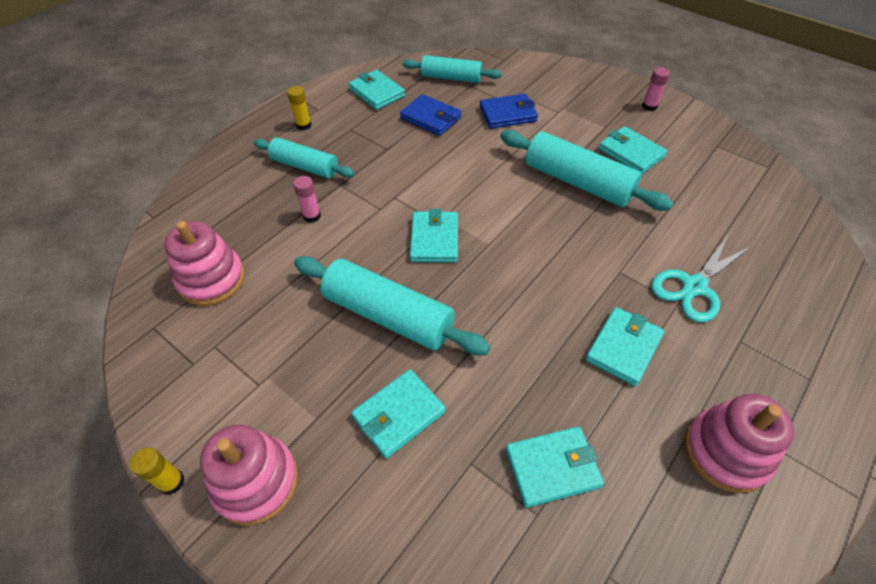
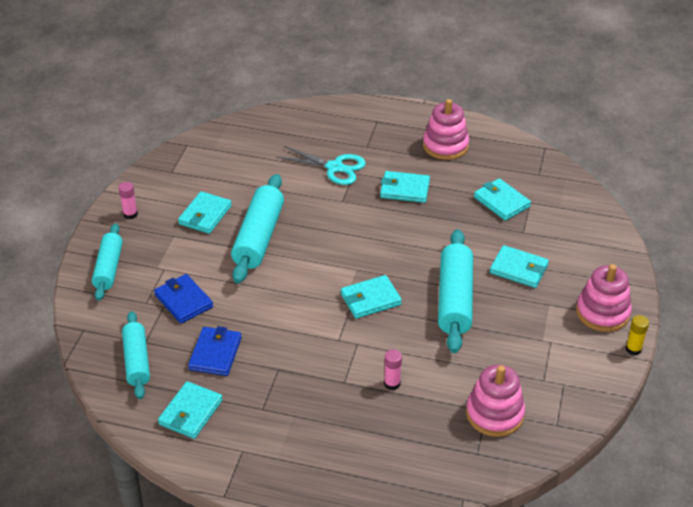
camera: 115 degrees left, 10 degrees down
turquoise rolling pin [253,137,355,178] -> turquoise rolling pin moved to [92,224,123,301]
yellow glue stick [287,86,312,130] -> none

